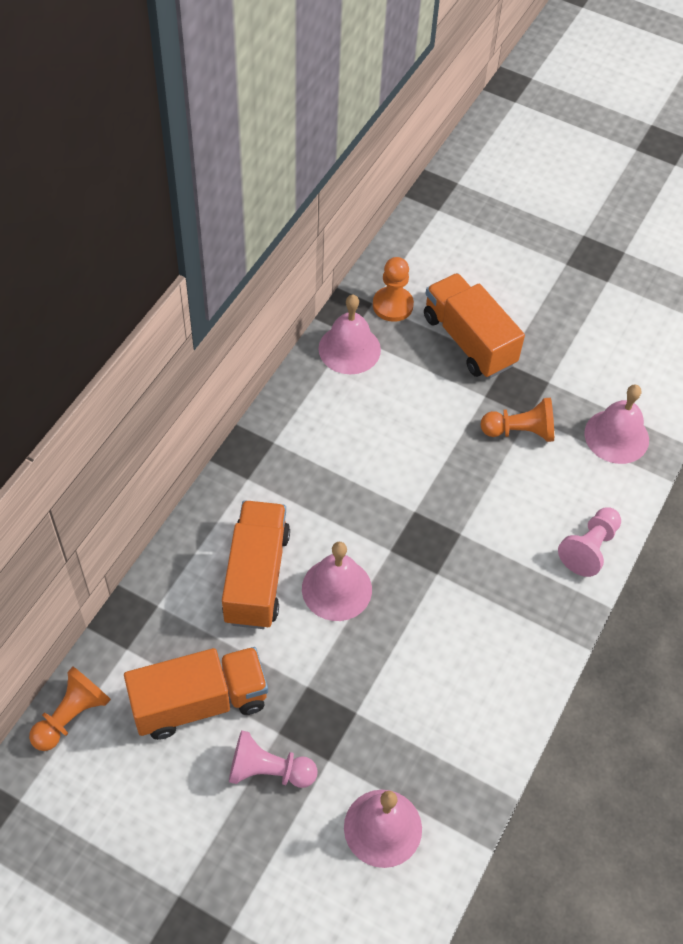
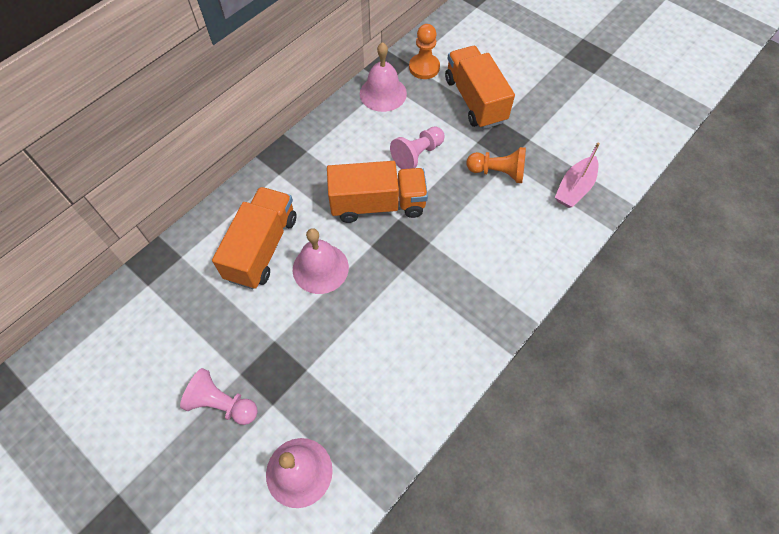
camera: 15 degrees right, 5 degrees up
orange pawn [29,667,111,751] -> none
orange truck [124,647,268,740] -> orange truck moved to [327,161,428,223]
pink pawn [558,508,621,577] -> pink pawn moved to [390,127,445,169]
pink bell [584,384,649,464] -> pink boat [555,143,600,208]

